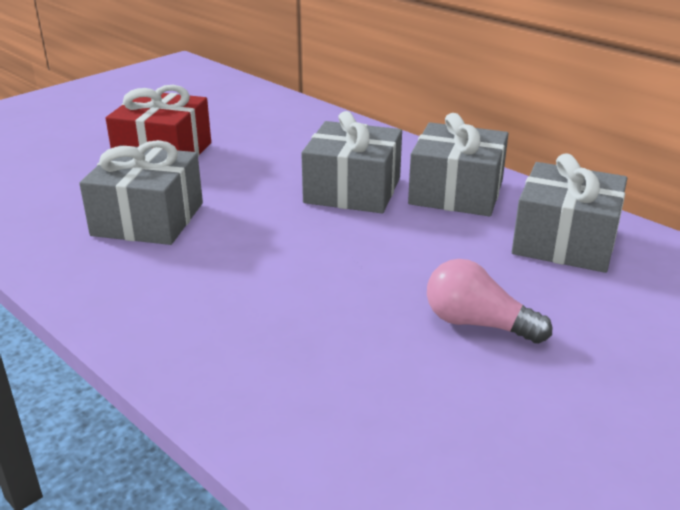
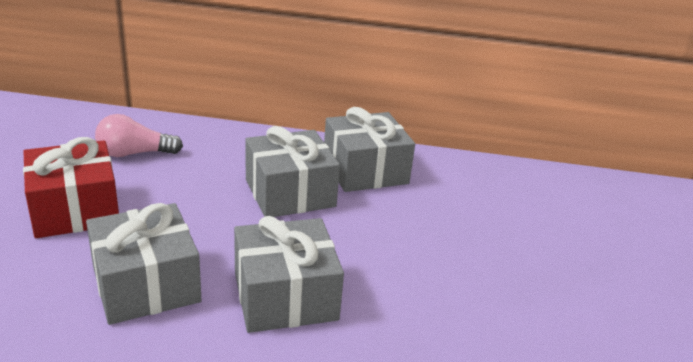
camera: 40 degrees left, 0 degrees up
pink light bulb [427,259,552,344] -> pink light bulb moved to [95,114,183,157]
grey gift [512,153,627,273] -> grey gift moved to [234,216,344,333]

